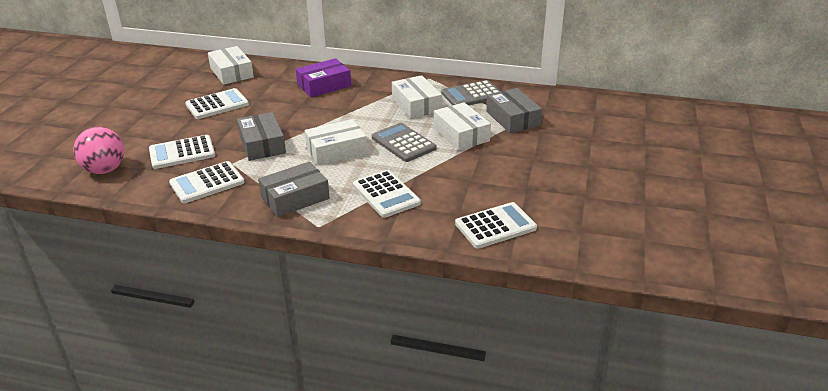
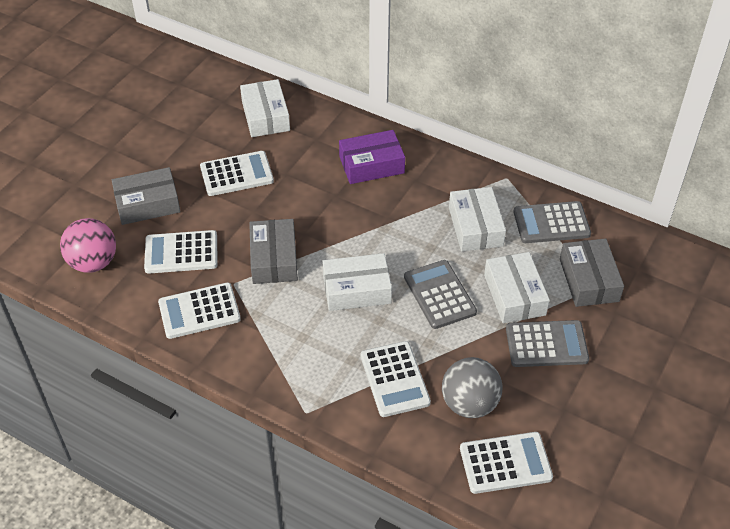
camera: 15 degrees right, 15 degrees up
grey box [258,162,330,217] -> grey box moved to [112,167,181,225]
none -> grey ball [442,357,503,418]
none -> grey calculator [506,320,589,367]

